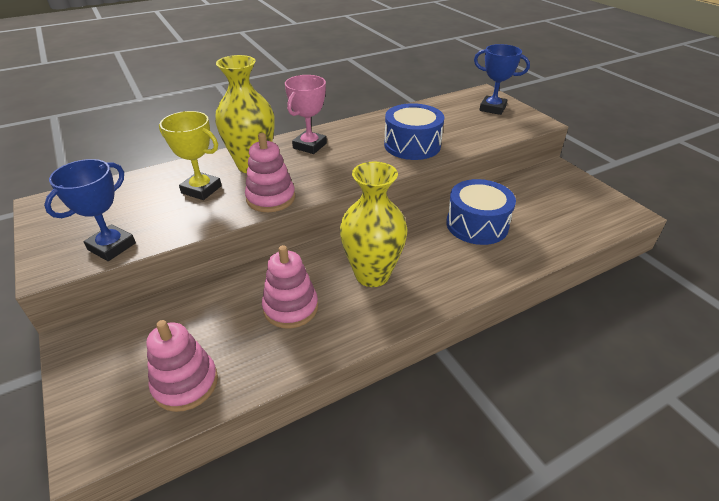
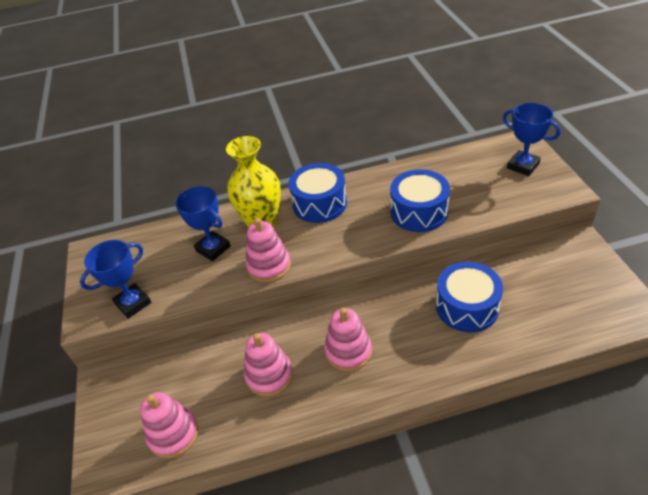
camera: 20 degrees right, 5 degrees up
yellow trophy [159,111,222,200] -> blue trophy [176,186,231,261]
pink trophy [285,75,327,154] -> blue drum [289,163,347,223]
yellow vase [340,162,408,287] -> pink stacking toy [324,308,372,371]

